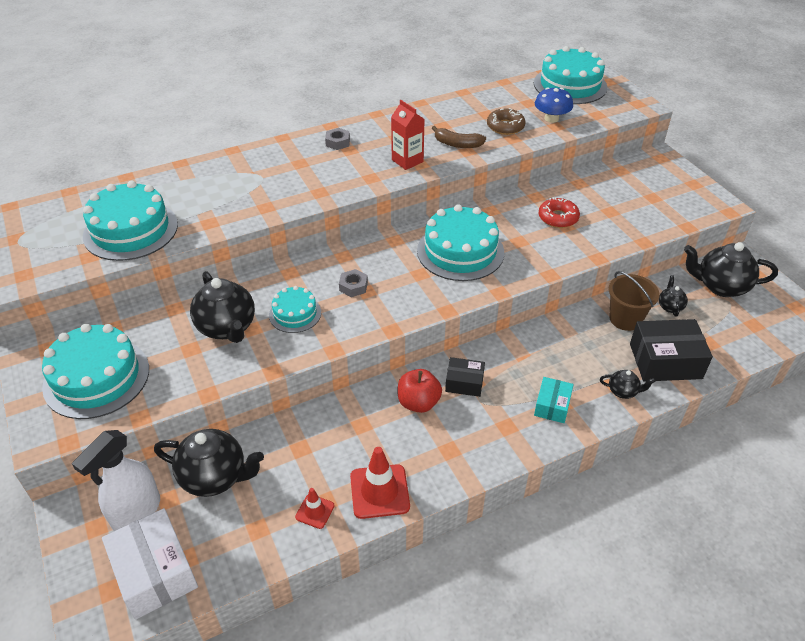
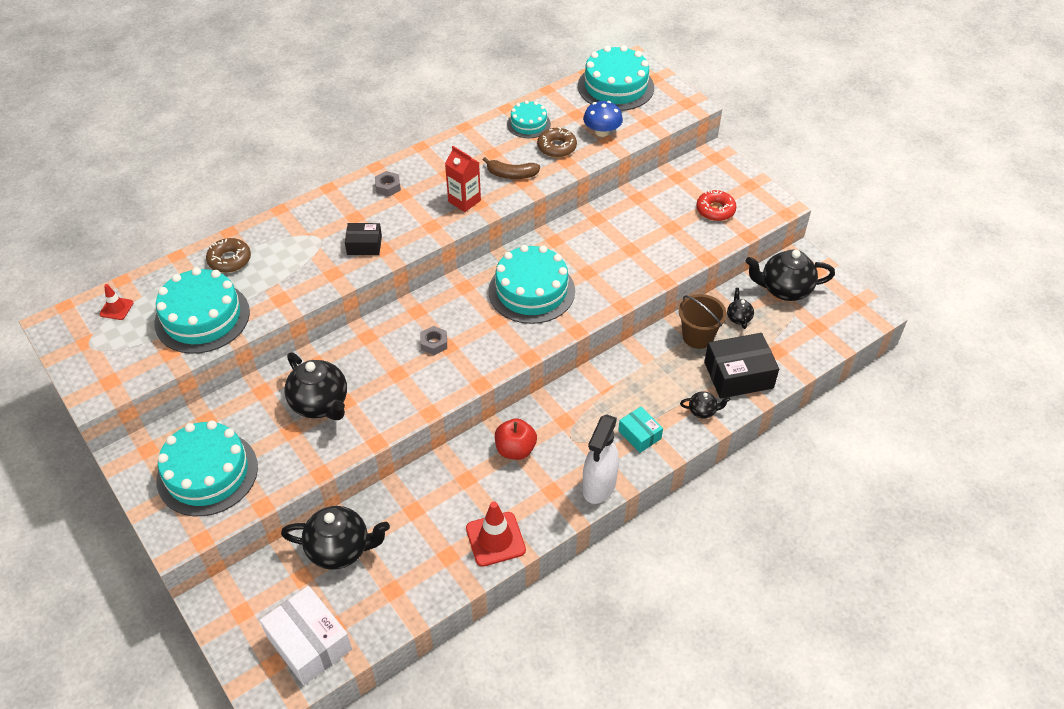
camera: 10 degrees left, 5 degrees up
white spray bottle [72,430,160,531] -> white spray bottle moved to [582,414,619,504]
turquoise cake [269,286,321,333] -> turquoise cake moved to [507,100,551,138]
red traffic cone [295,488,334,529] -> red traffic cone moved to [99,284,133,320]
black box [445,357,485,397] -> black box moved to [345,223,382,255]
turquoise box [534,377,574,423] -> turquoise box turned 45 degrees counterclockwise [618,406,663,453]
red donut [539,197,580,228] -> red donut moved to [696,190,737,221]
none -> brown donut [206,238,251,273]

